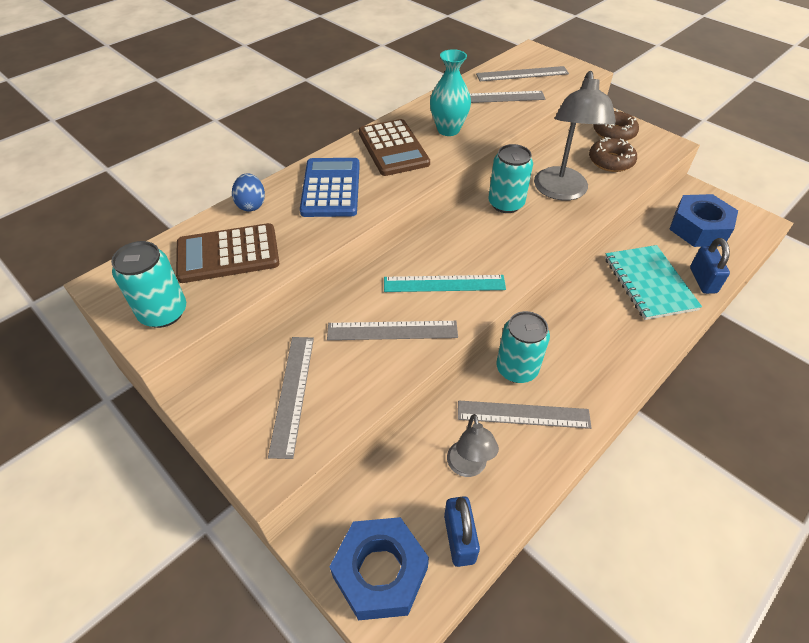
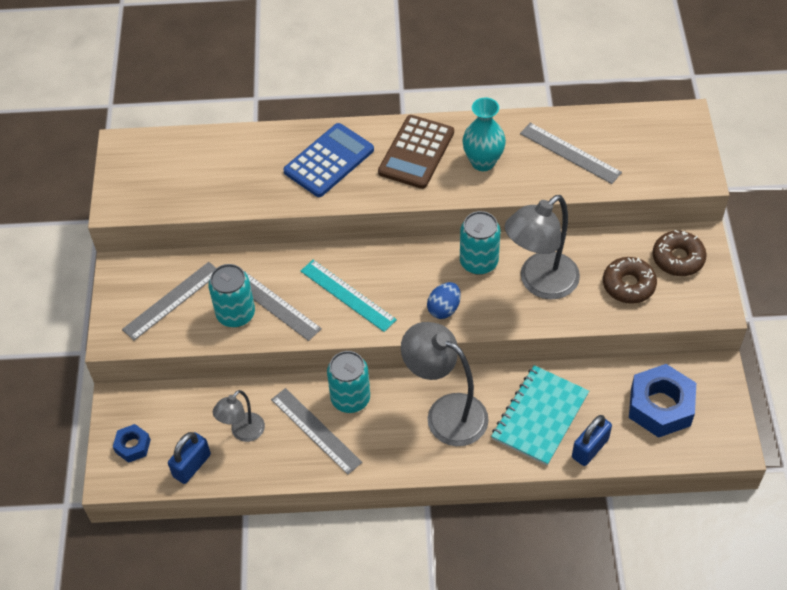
camera: 45 degrees right, 5 degrees up
turquoise can [111,241,186,328] -> turquoise can moved to [208,264,255,327]
brown calculator [176,223,279,283] -> none
blue egg [232,173,265,211] -> blue egg moved to [427,282,461,319]
blue nut [330,517,429,621] -> blue nut [113,424,151,463], size x0.52
grey ruler [476,66,569,81] -> none
none -> grey lamp [401,322,489,446]

